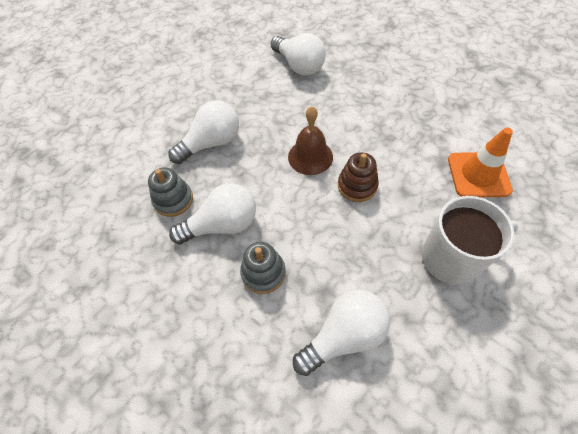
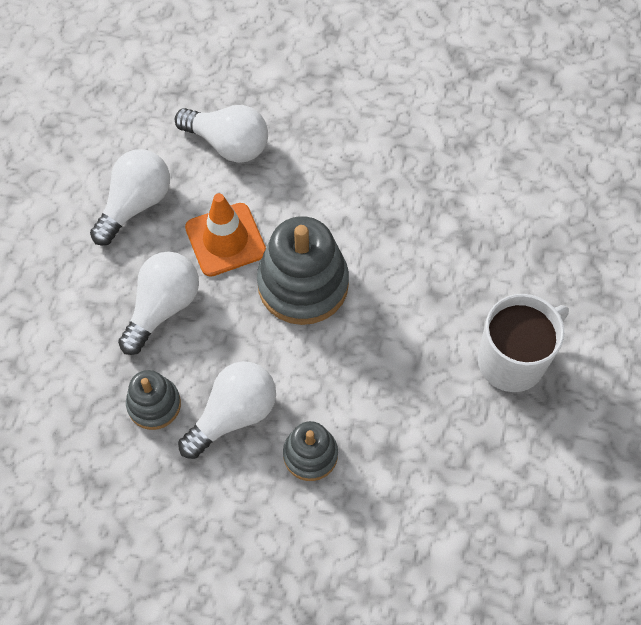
camera: 25 degrees left, 5 degrees up
brown bell [288,106,333,175] -> grey stacking toy [257,216,349,325]
white light bulb [293,290,390,376] -> white light bulb moved to [90,149,170,246]
brown stacking toy [338,152,379,202] -> none
orange traffic cone [448,127,513,197] -> orange traffic cone moved to [185,193,266,277]

